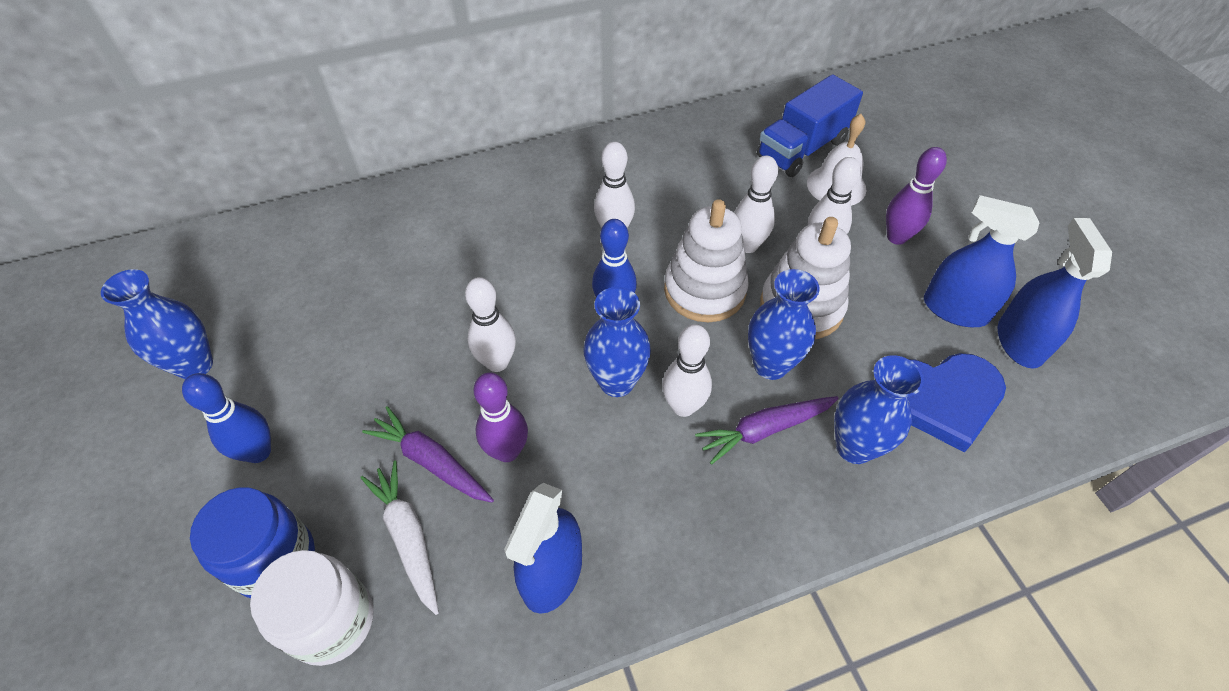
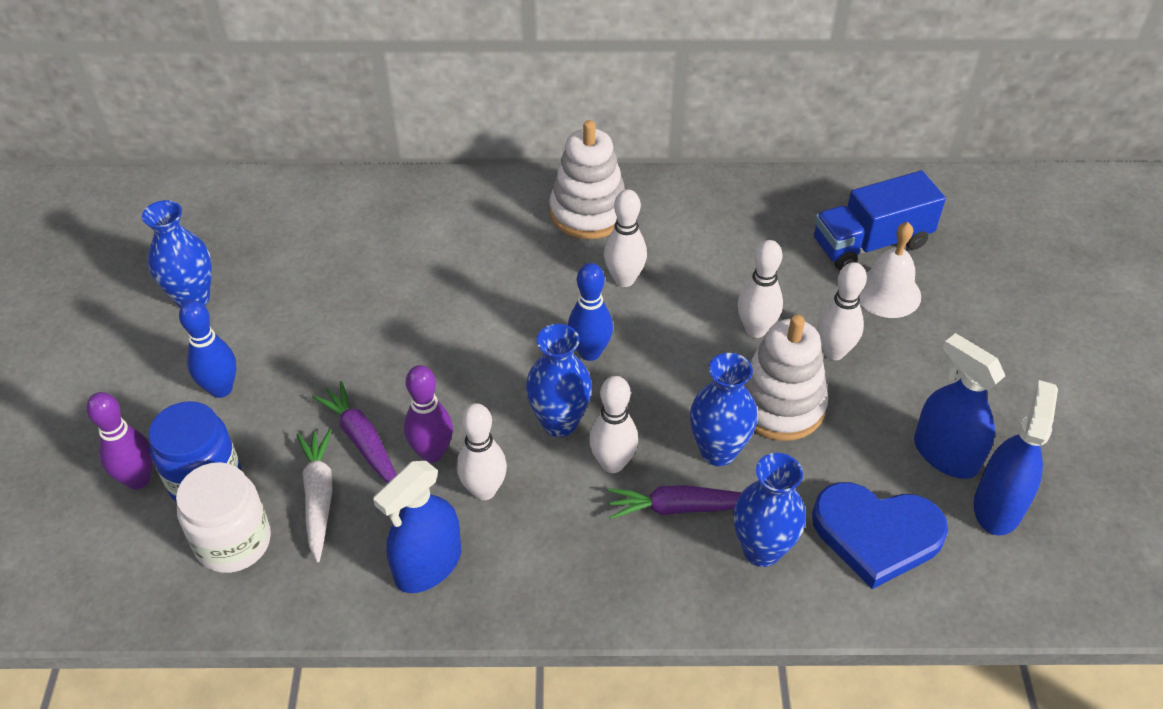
camera: 20 degrees right, 5 degrees down
white bowling pin [465,277,516,372] -> white bowling pin moved to [457,403,507,500]
white stacking toy [664,199,749,322] -> white stacking toy moved to [549,120,625,239]
purple bowling pin [886,147,947,245] -> purple bowling pin moved to [86,392,153,489]

